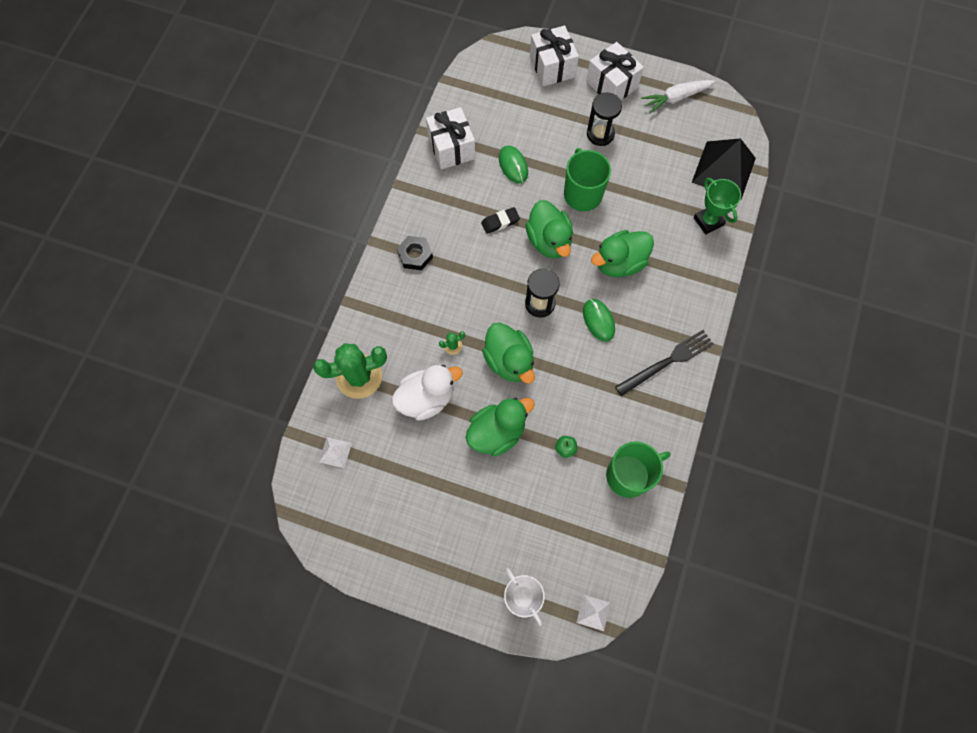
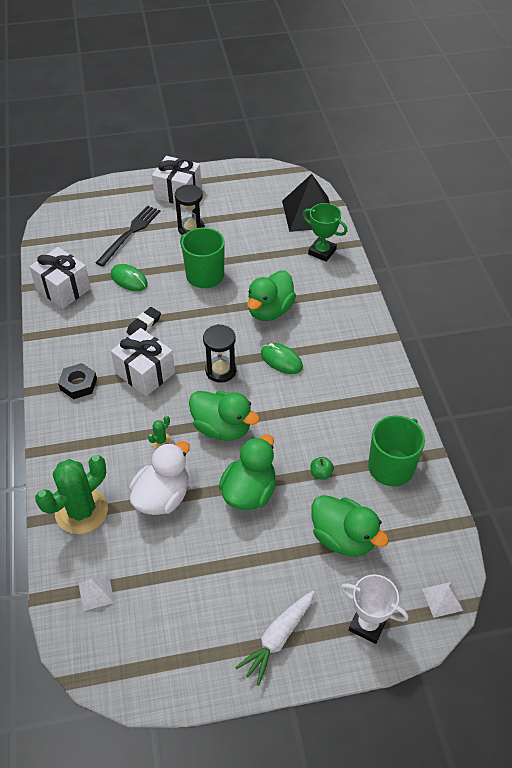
camera: 30 degrees left, 20 degrees down
green duck [525,200,573,259] -> green duck moved to [311,495,389,557]
white gift [530,25,579,86] -> white gift moved to [111,328,175,396]
black fork [615,330,714,396] -> black fork moved to [96,205,160,266]
white carrot [641,80,716,113] -> white carrot moved to [235,591,315,686]

